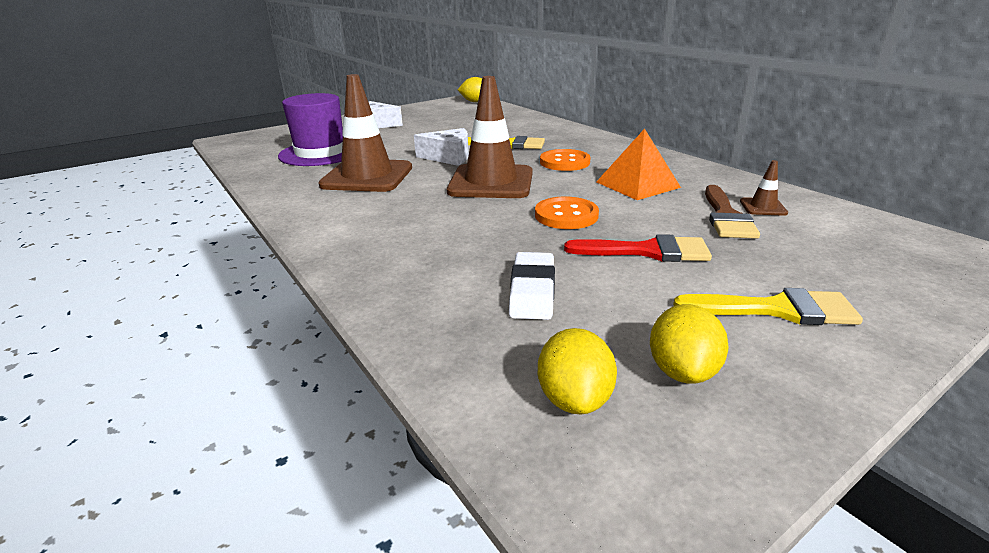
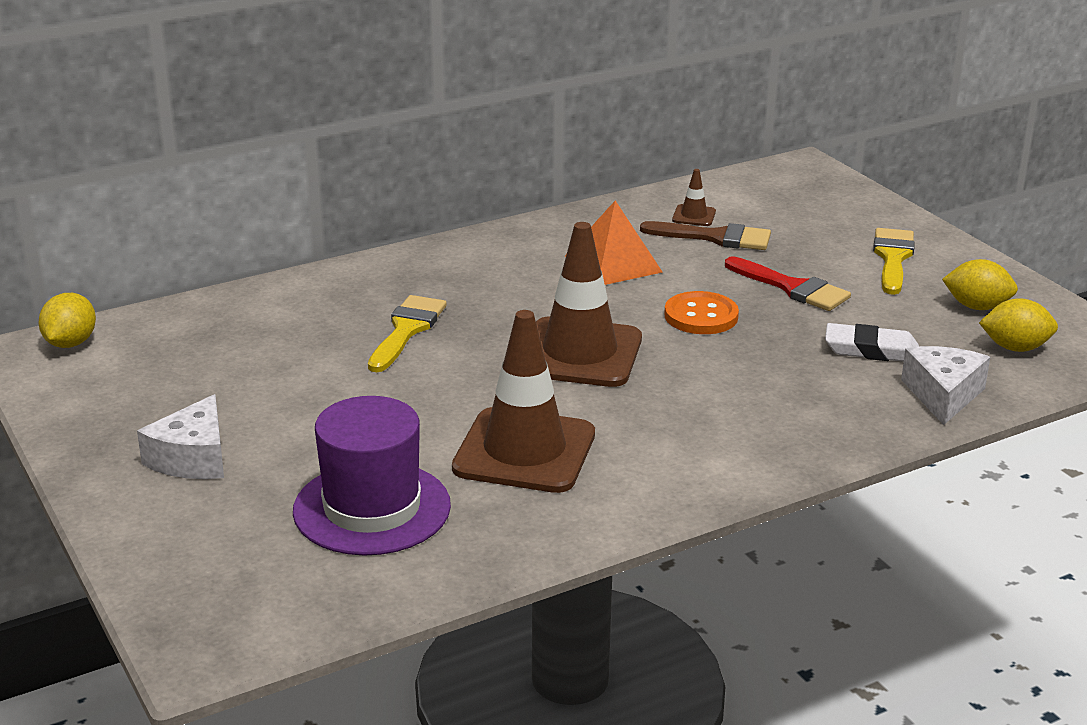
camera: 85 degrees left, 0 degrees up
white cheese [414,128,469,166] -> white cheese moved to [901,346,990,425]
orange button [540,149,591,171] -> none
red brush [564,234,712,262] -> red brush turned 120 degrees clockwise [725,256,851,311]

